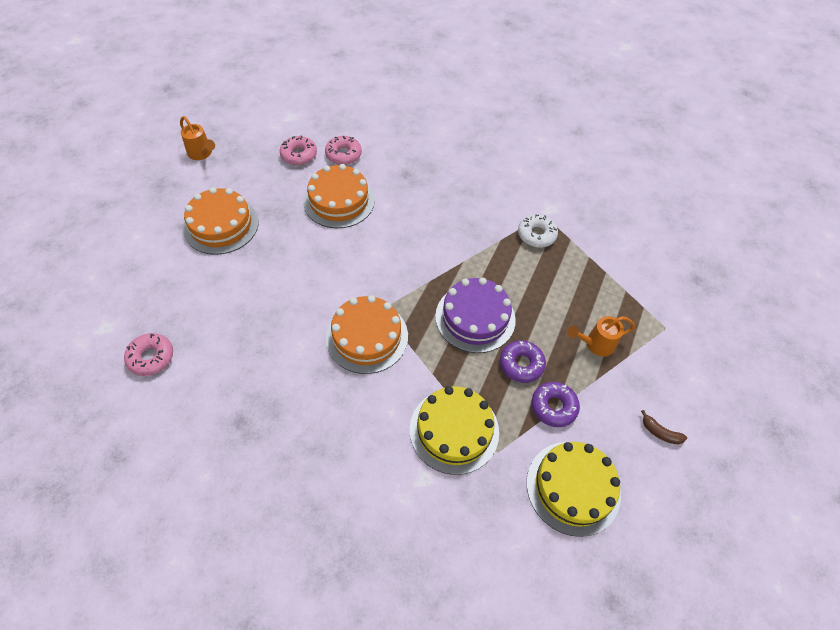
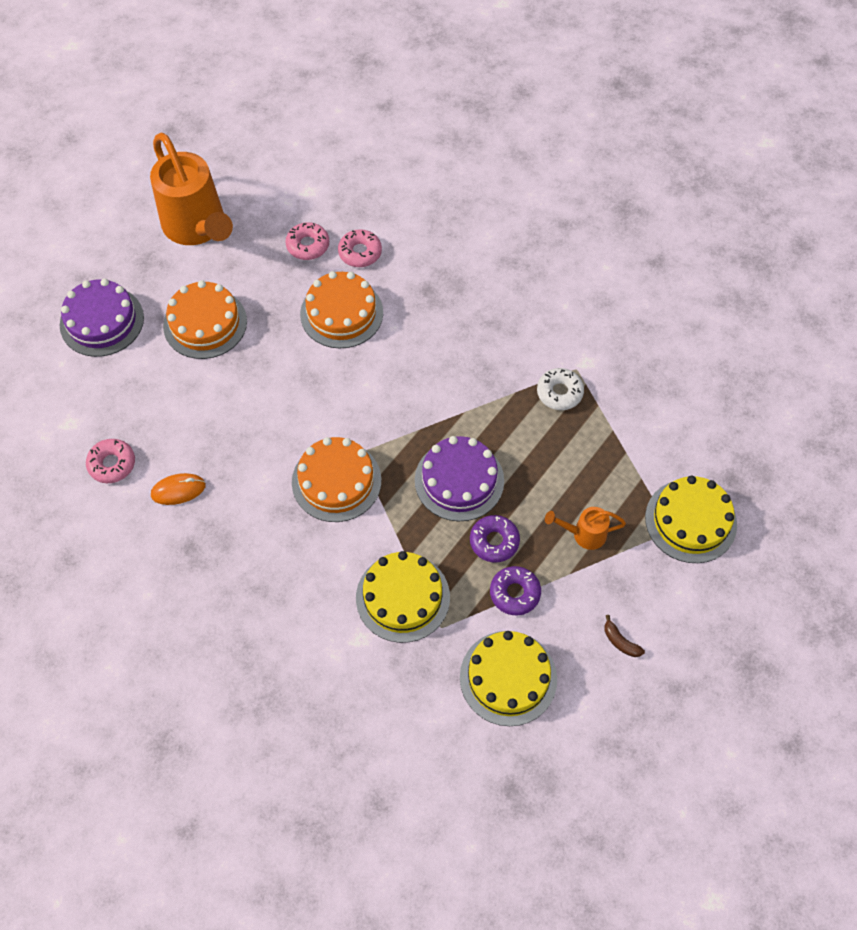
camera: 15 degrees right, 5 degrees up
orange watering can [180,116,215,160] -> orange watering can [150,133,233,245], size x2.23
none -> purple cake [60,279,144,357]
none -> orange mouse [151,473,206,505]
none -> yellow cake [645,476,737,563]

